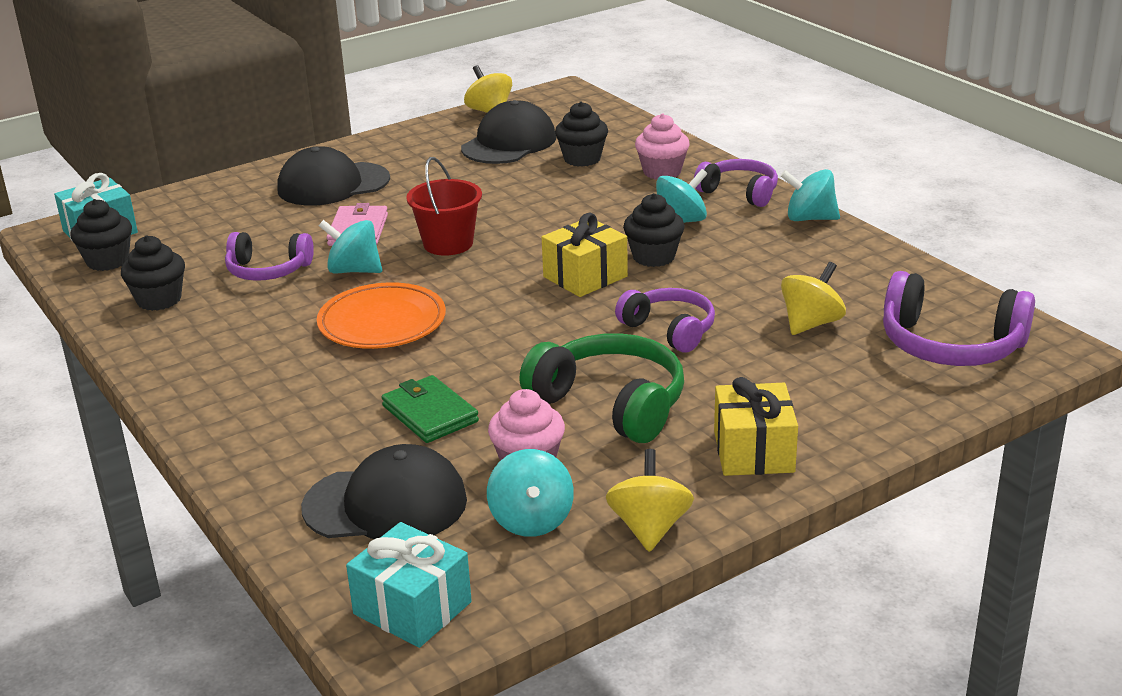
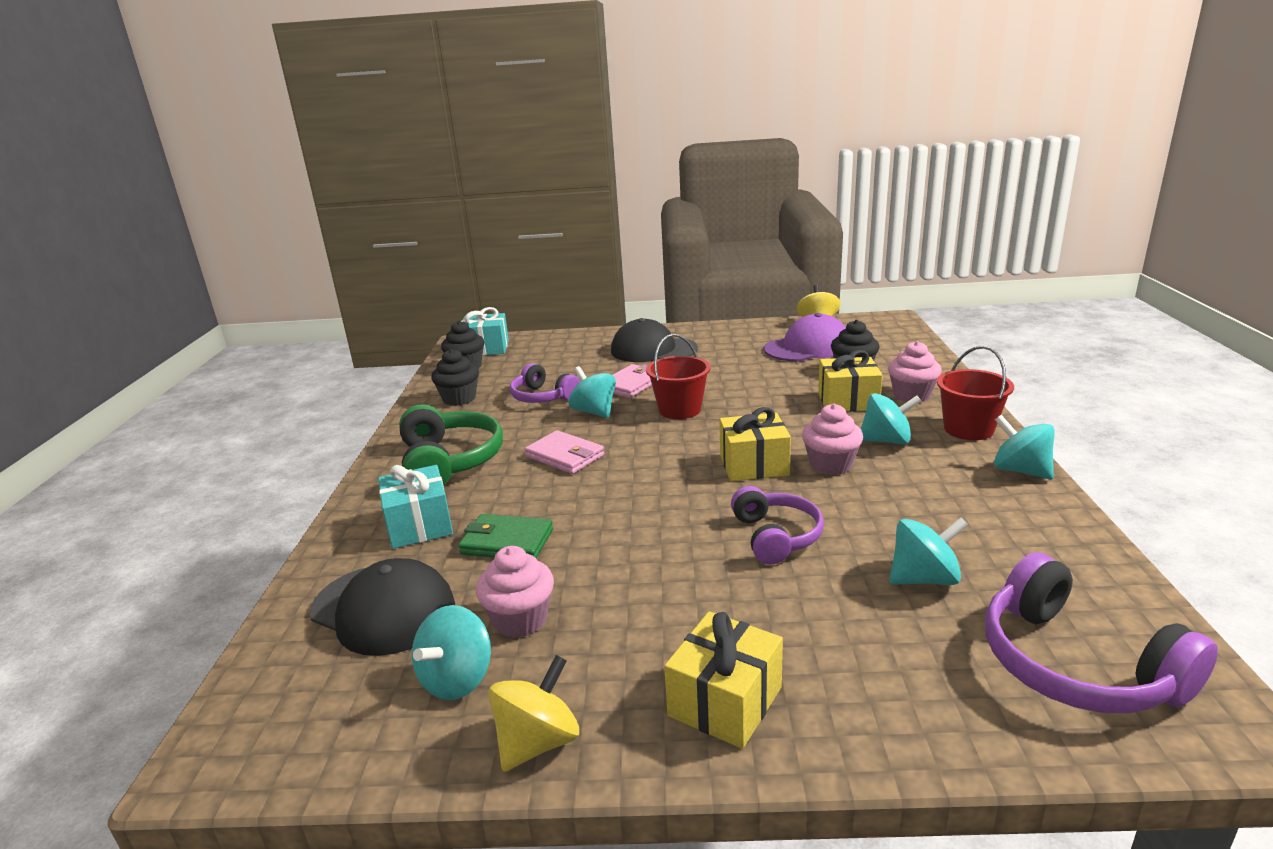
camera: 35 degrees right, 5 degrees down
orange plate [317,282,446,349] -> pink wallet [525,430,604,474]
turquoise gift [346,522,472,648] -> turquoise gift moved to [378,465,453,549]
green wallet [382,375,479,443] -> green wallet turned 75 degrees counterclockwise [458,514,553,558]
black cap [461,100,556,164] -> purple cap [764,313,846,361]
green headphones [519,333,684,443] -> green headphones moved to [399,404,503,486]
black cupcake [623,193,685,267] -> pink cupcake [802,404,863,475]
purple headphones [694,159,778,207] -> red bucket [937,346,1014,440]
yellow spinning top [781,262,846,335] -> turquoise spinning top [889,517,968,585]
none -> yellow gift [818,350,883,412]

